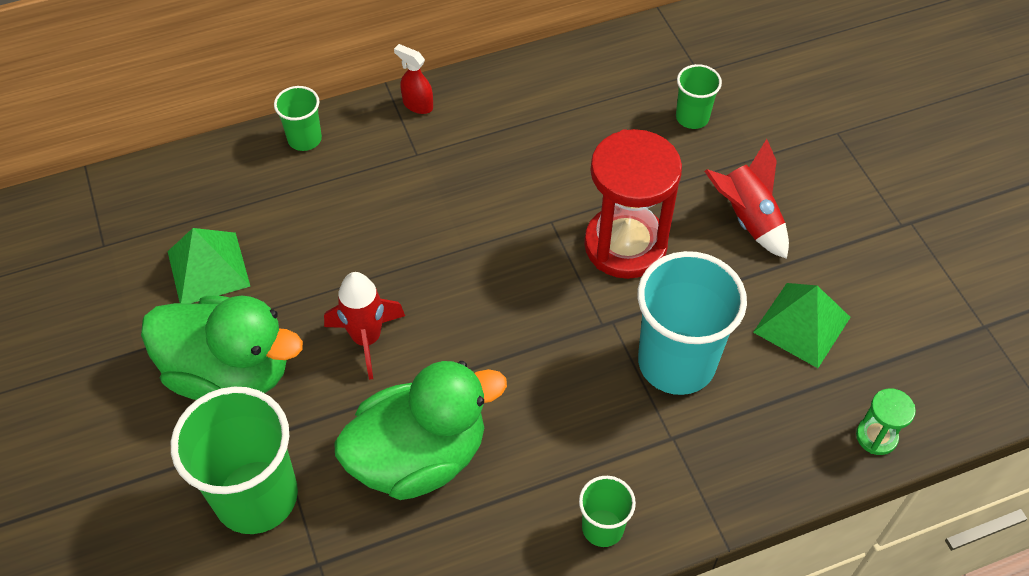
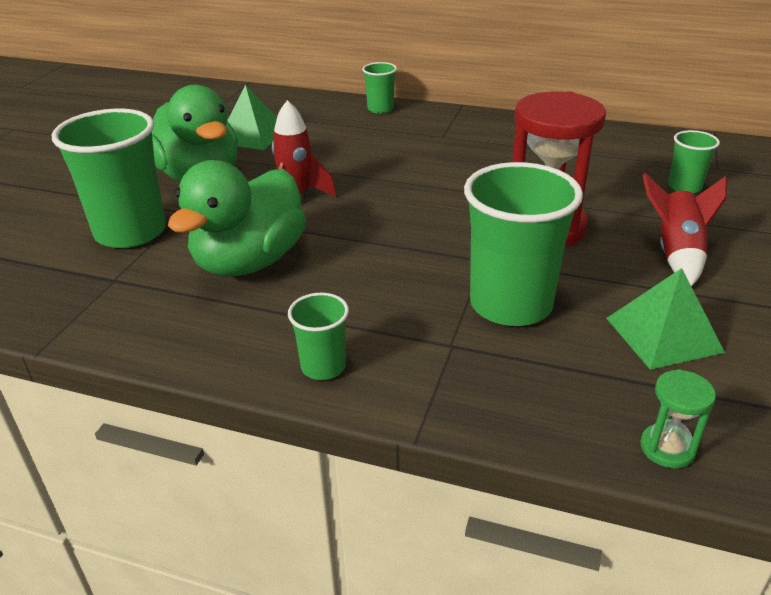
camera: 40 degrees right, 20 degrees down
green duck [334,361,507,500] -> green duck turned 105 degrees clockwise [168,160,306,277]
red spray bottle [394,44,433,114] -> none
turquoise cup [638,251,747,395] -> green cup [464,162,583,326]

